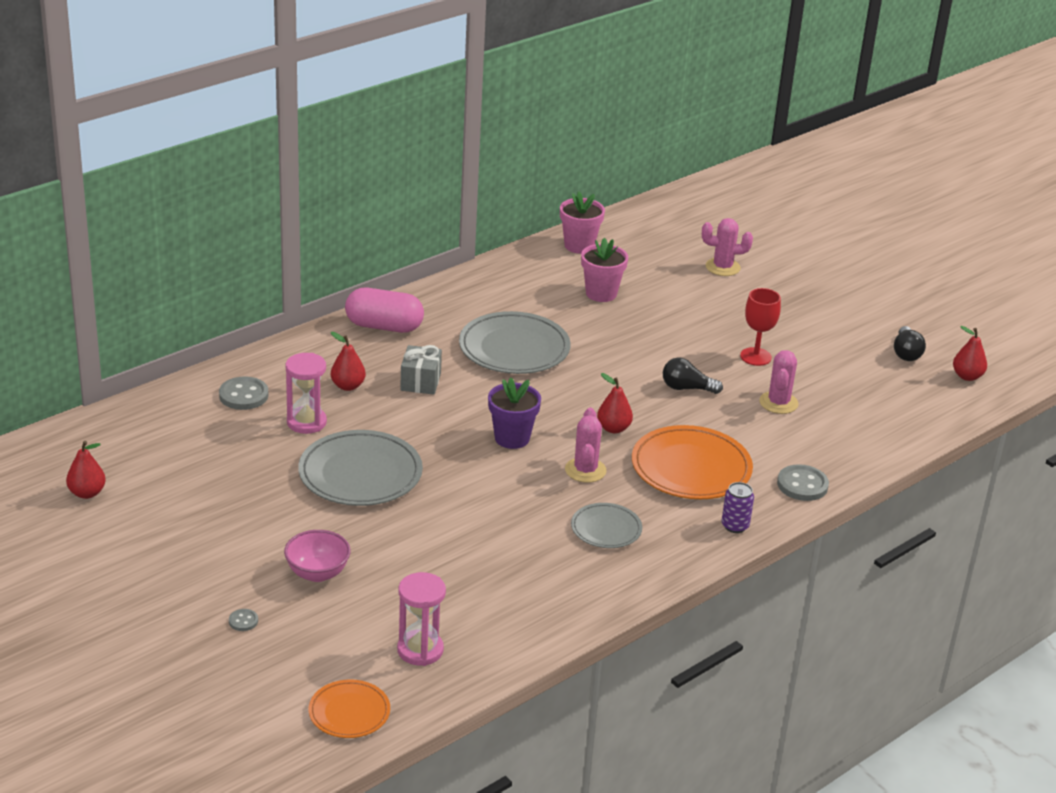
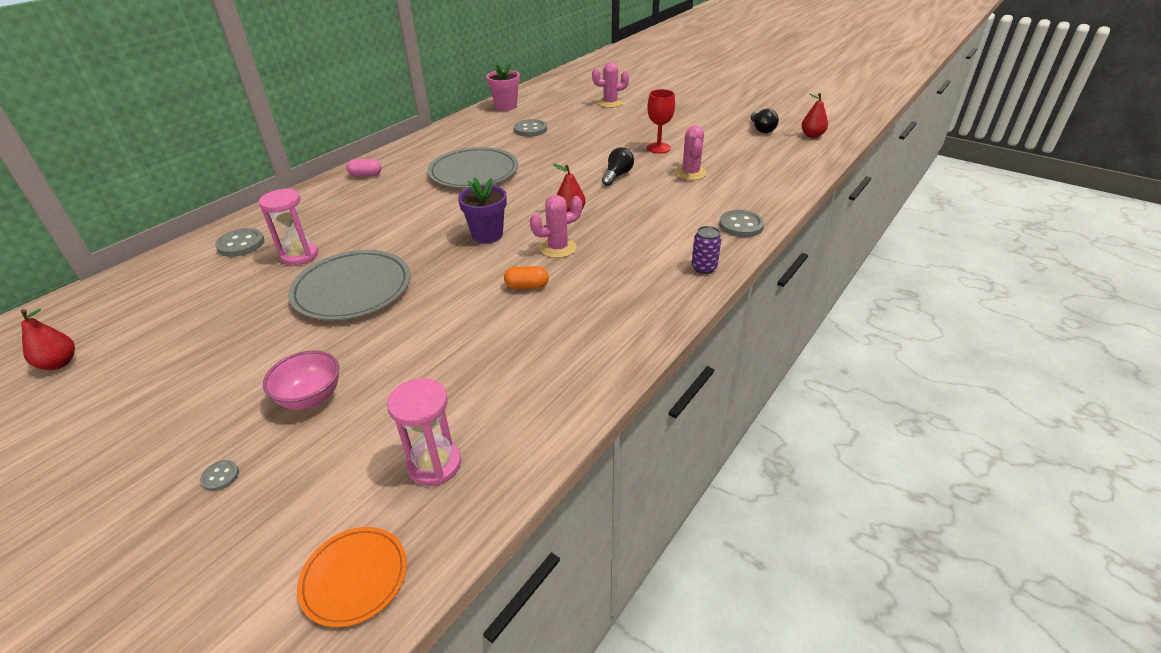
camera: 10 degrees left, 5 degrees up
red pear [331,332,366,391] -> none
pink capsule [345,288,424,333] -> pink capsule [346,159,382,177], size x0.52
grey gift [400,345,442,395] -> none
pink cactus [565,408,607,483] -> pink cactus turned 75 degrees clockwise [530,195,582,258]
grey plate [571,503,642,548] -> none
pink flower pot [581,238,628,302] -> grey button [514,119,547,137]
orange plate [632,425,753,499] -> none
black light bulb [663,358,723,394] -> black light bulb turned 120 degrees clockwise [602,147,634,186]
none -> orange capsule [504,266,549,289]

